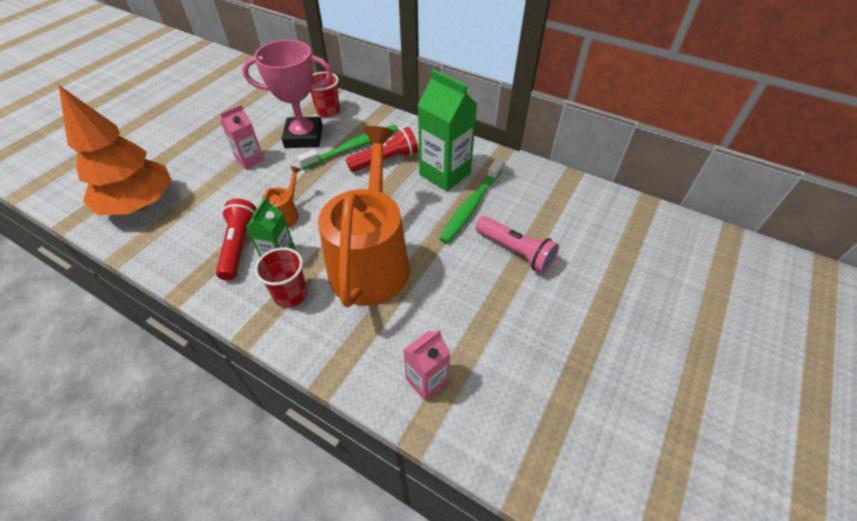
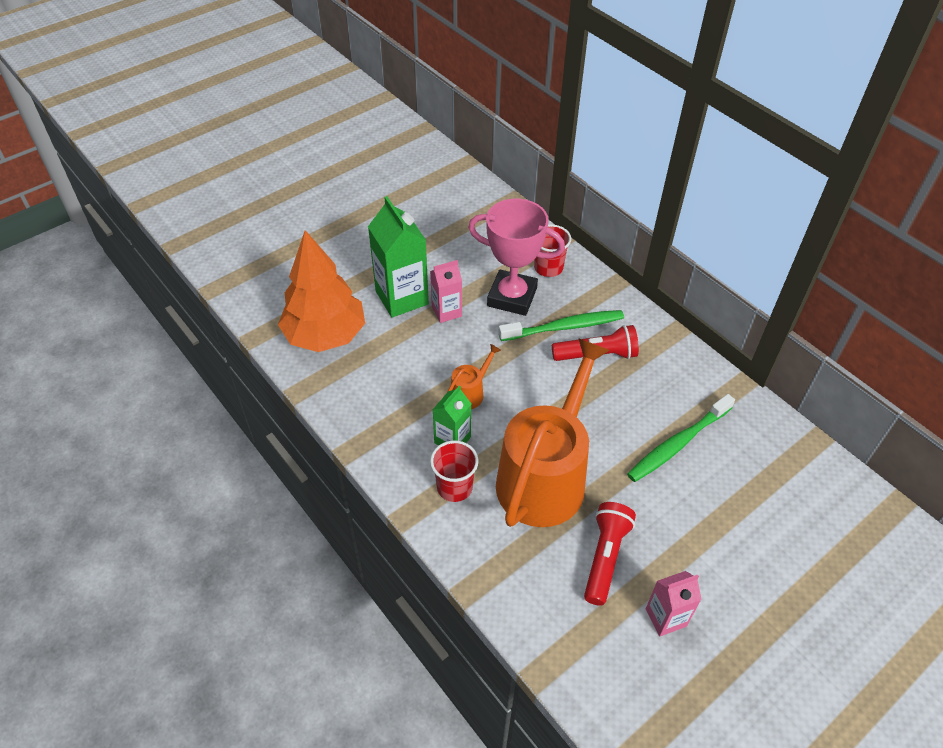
camera: 20 degrees right, 0 degrees up
red flashlight [216,199,257,281] -> red flashlight moved to [584,502,636,606]
pink carton [403,330,450,401] -> pink carton moved to [646,571,702,636]
green carton [418,69,477,191] -> green carton moved to [368,196,429,318]
pink flashlight [476,216,559,273] -> none

